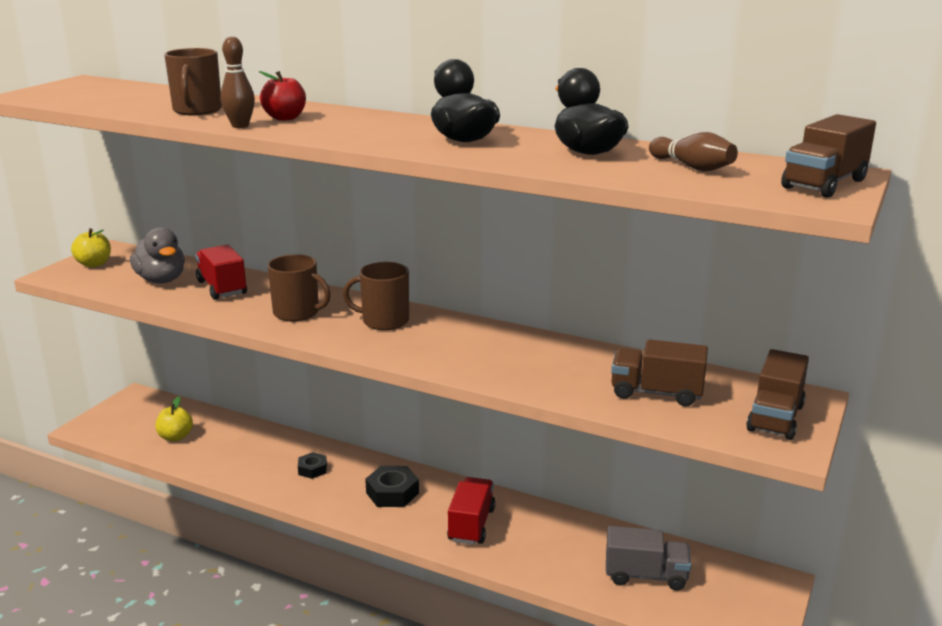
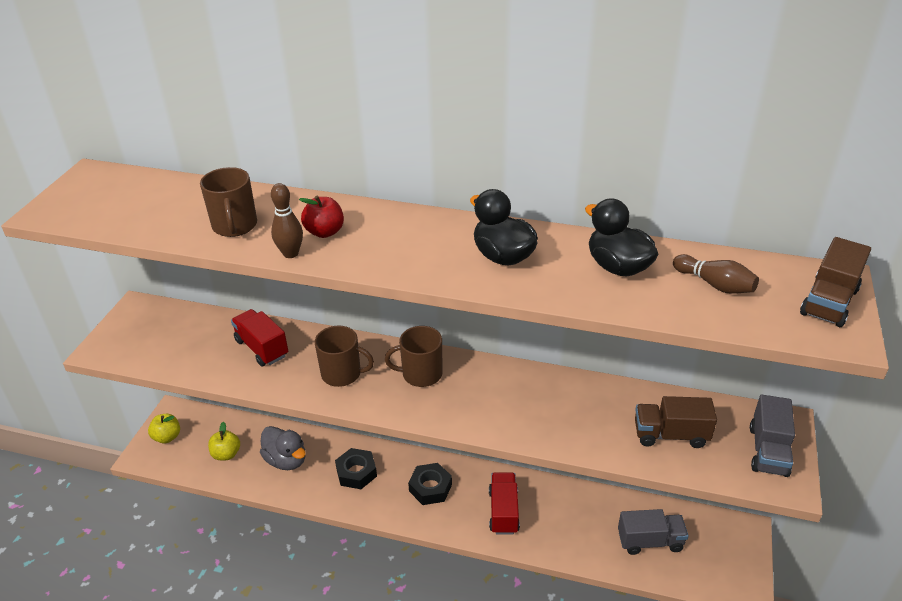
camera: 10 degrees left, 15 degrees up
yellow apple [71,228,111,267] -> yellow apple moved to [148,414,180,443]
grey duck [130,227,185,283] -> grey duck moved to [260,426,306,470]
black nut [298,452,327,479] -> black nut [335,448,377,489], size x1.60
brown truck [746,349,809,440] -> grey truck [750,395,795,477]

